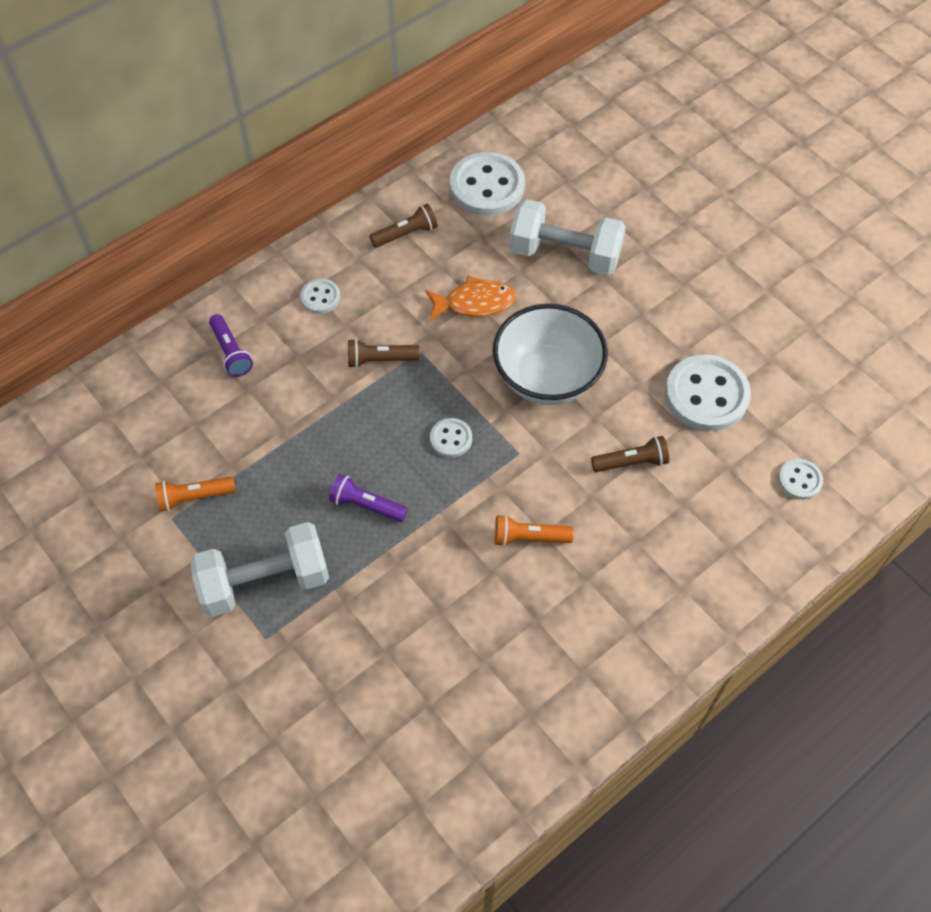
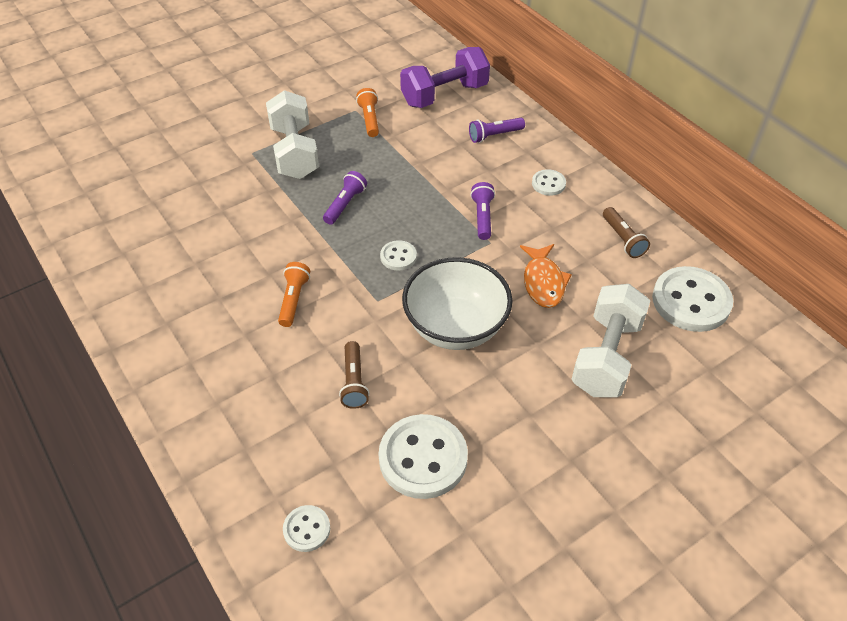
camera: 95 degrees right, 10 degrees down
brown flashlight [348,339,420,368] -> purple flashlight [470,182,495,240]
none -> purple dumbbell [400,47,490,108]

